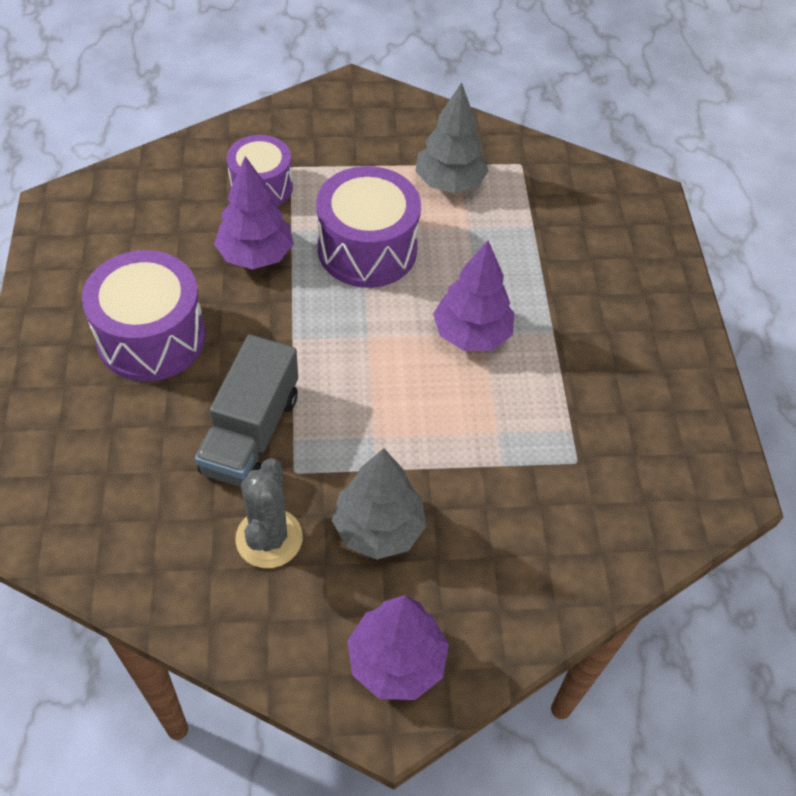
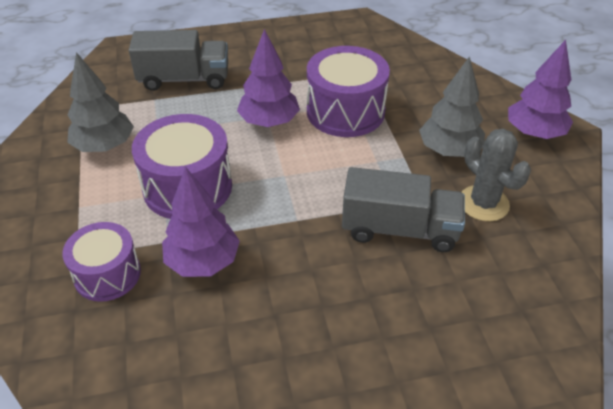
camera: 95 degrees left, 10 degrees down
purple drum [82,250,206,381] -> purple drum moved to [307,46,390,137]
grey cactus [235,458,303,568] -> grey cactus turned 60 degrees clockwise [461,129,531,221]
none -> grey truck [129,30,228,91]

